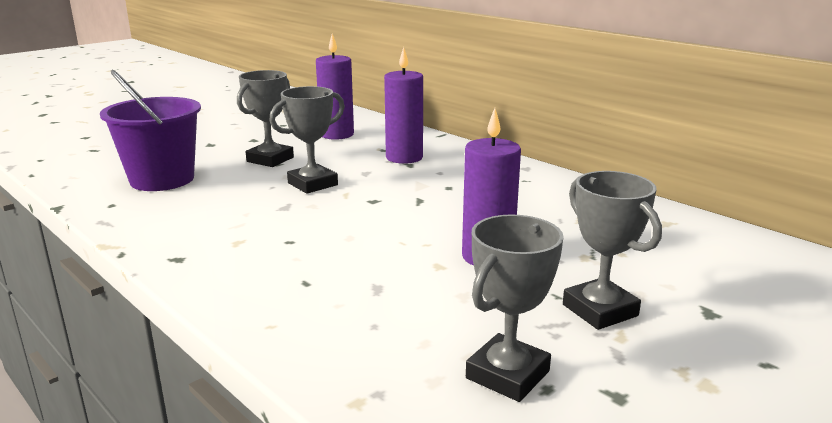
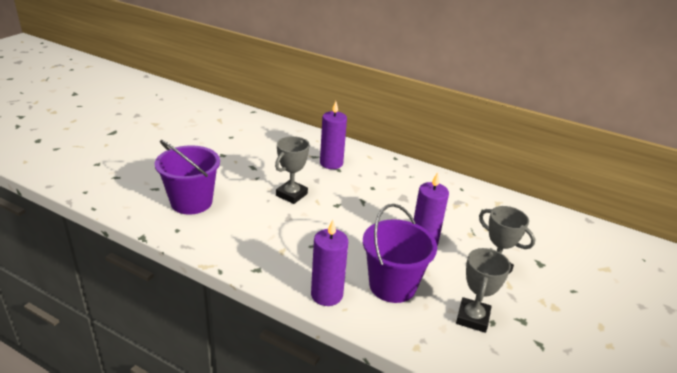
camera: 20 degrees left, 10 degrees up
grey trophy [237,70,294,167] -> none
purple candle [316,33,354,140] -> purple candle moved to [311,220,348,306]
none -> purple bucket [363,204,437,303]

